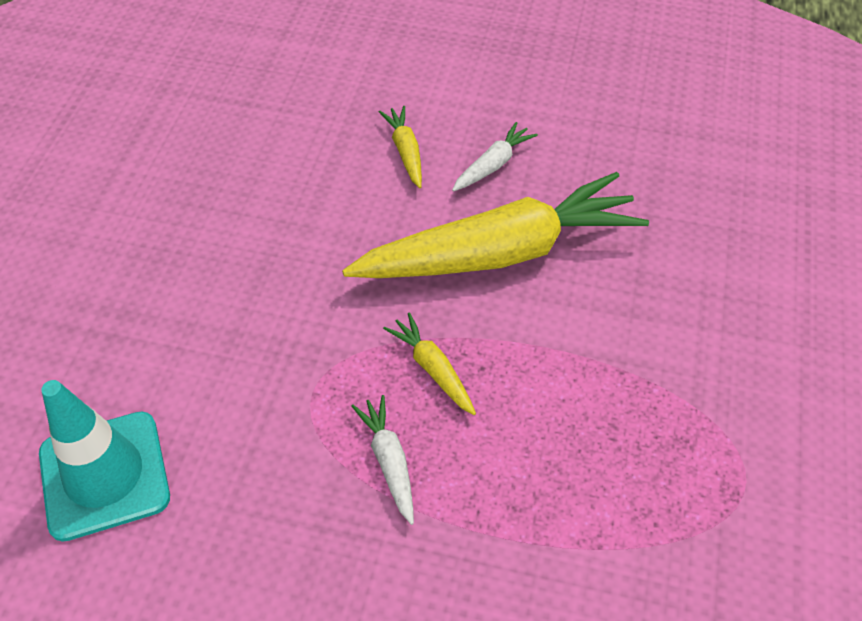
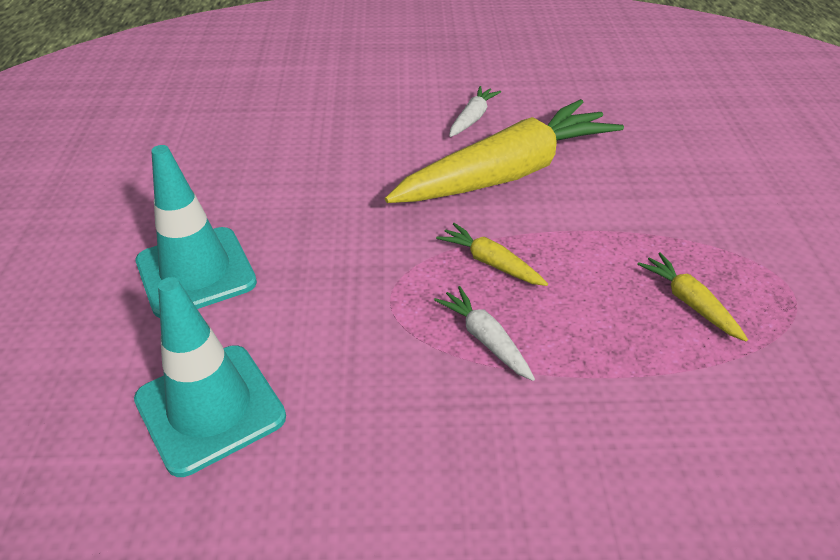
camera: 15 degrees left, 10 degrees down
yellow carrot [379,106,422,188] -> yellow carrot moved to [637,253,748,342]
none -> turquoise traffic cone [136,145,257,318]

